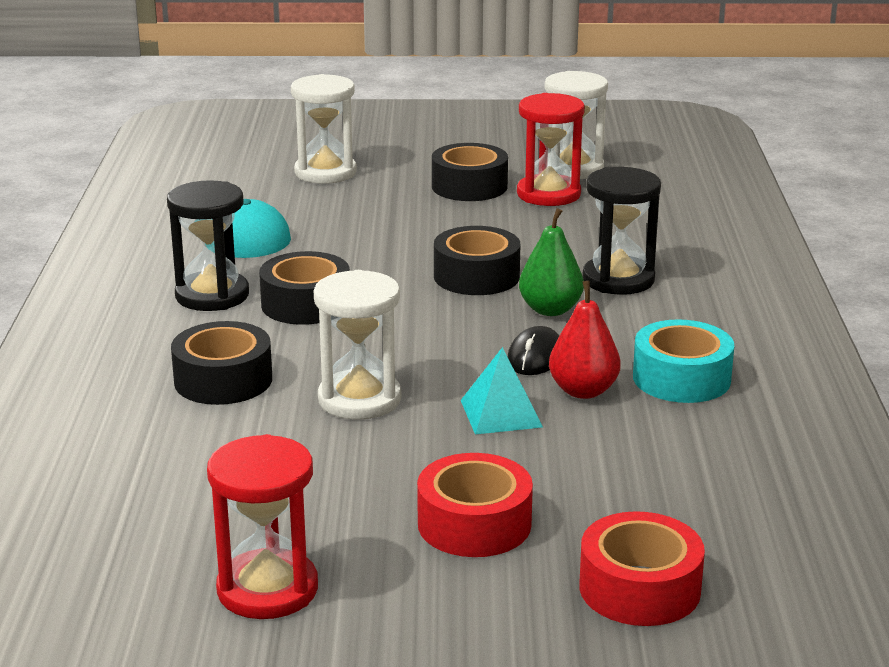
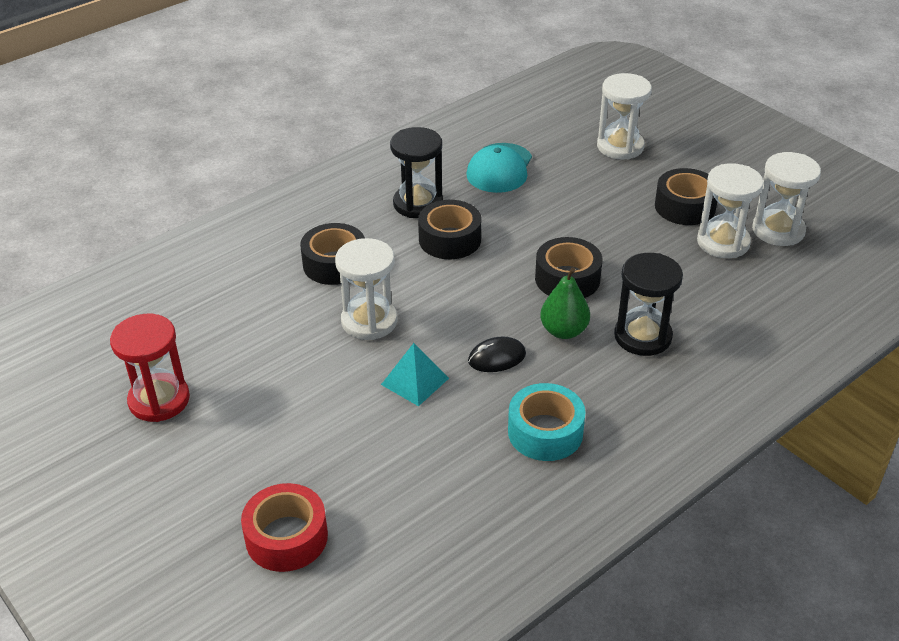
camera: 50 degrees right, 15 degrees up
red tape [417,453,533,557] -> none
red hourglass [517,93,585,206] -> white hourglass [697,163,764,258]
red pear [549,281,621,399] -> none

